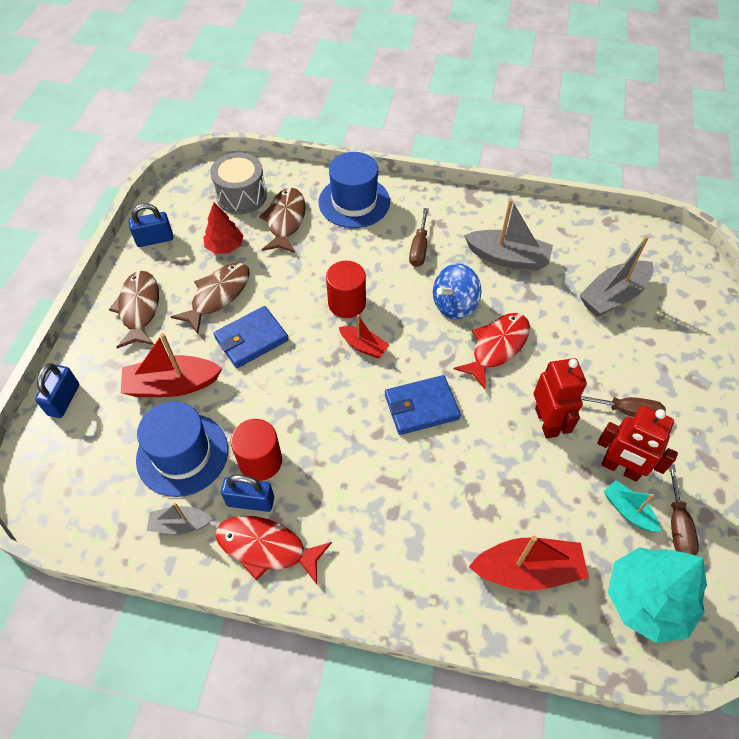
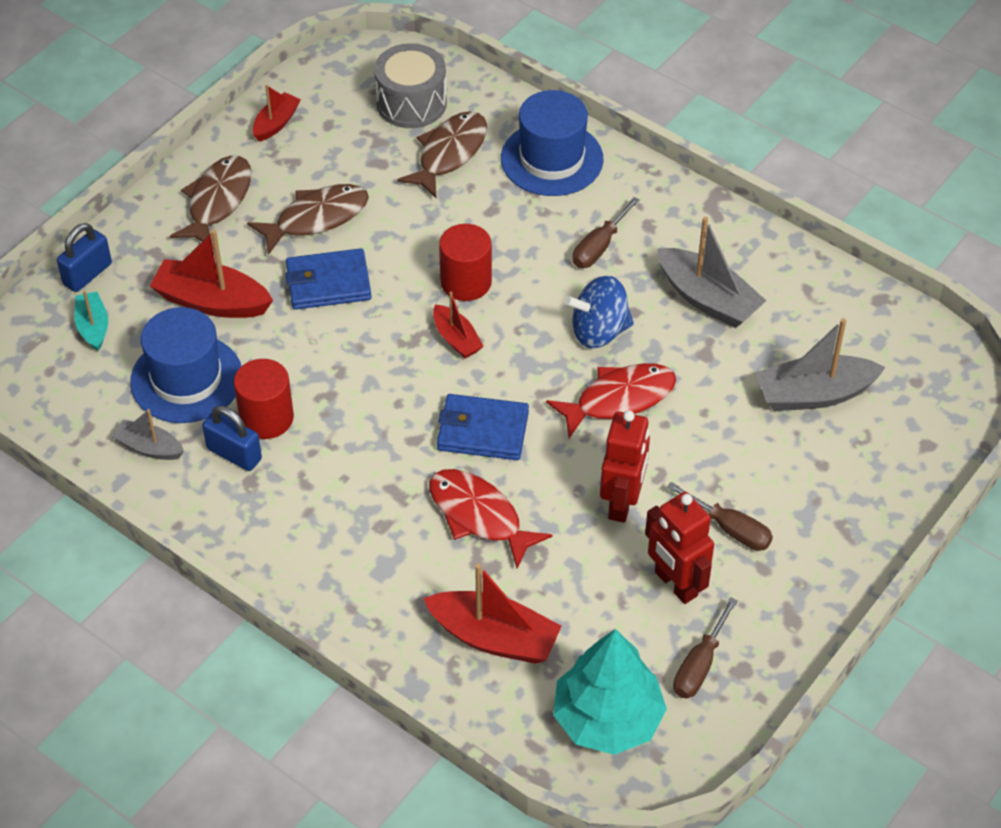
camera: 25 degrees right, 5 degrees down
blue padlock [129,203,173,247] -> red boat [252,85,301,141]
red tree [203,203,244,254] -> none
red fish [216,516,332,584] -> red fish moved to [429,469,553,568]
turquoise boat [604,480,661,532] -> turquoise boat moved to [74,291,108,351]

